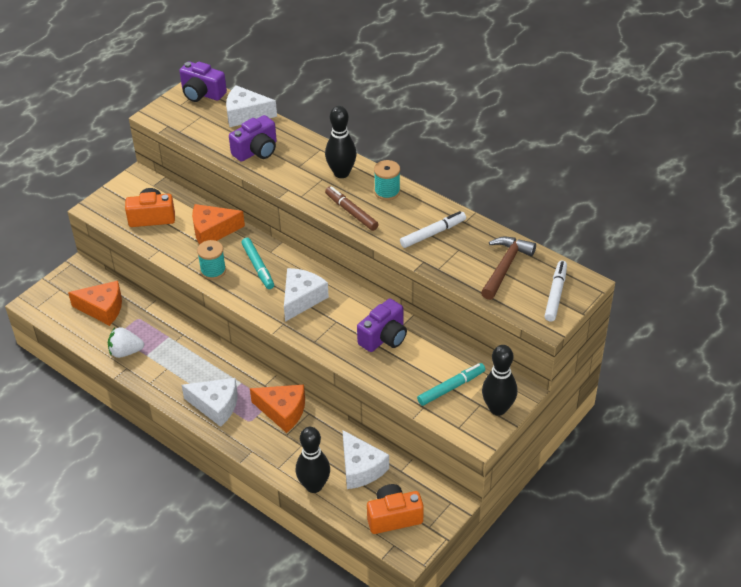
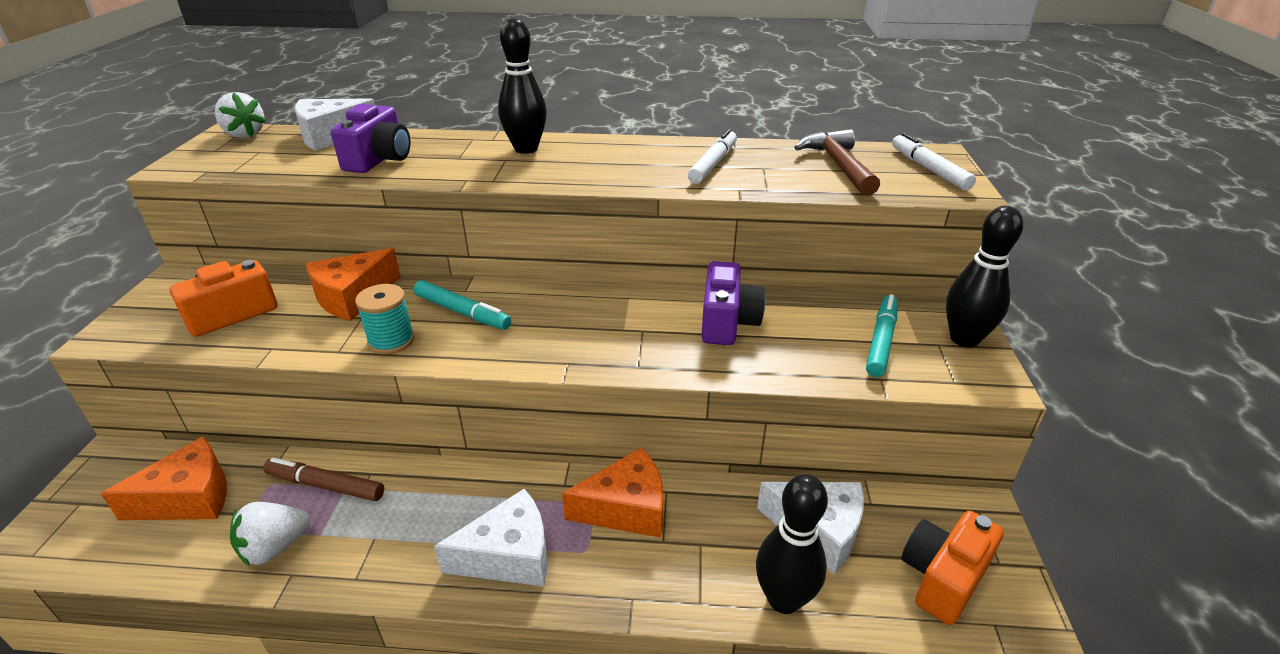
camera: 35 degrees left, 10 degrees down
purple camera [180,61,227,102] -> white strawberry [215,92,266,138]
white cheese [284,268,329,322] -> none
brown marker [325,186,379,231] -> brown marker moved to [263,457,384,501]
turquoise spool [374,160,400,200] -> none

